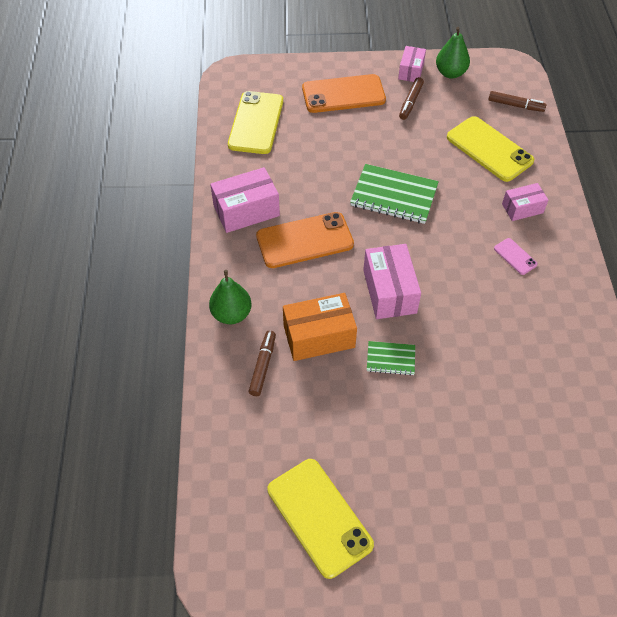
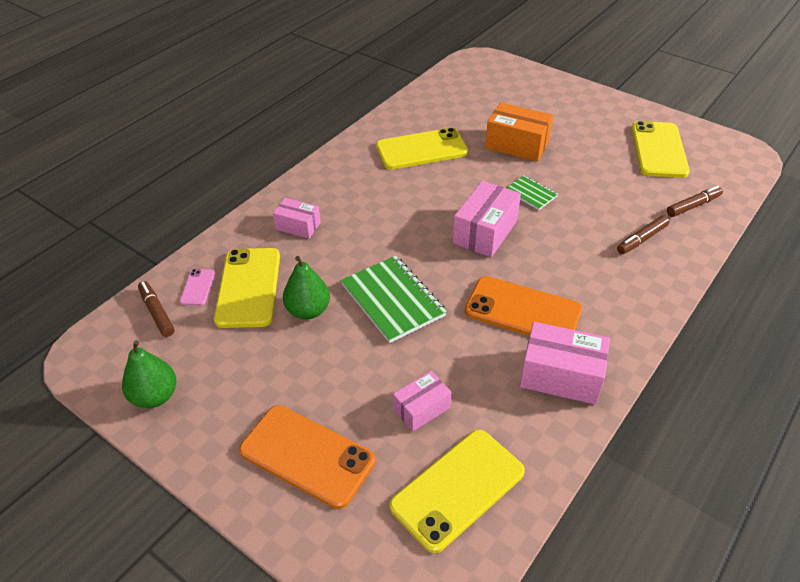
camera: 140 degrees left, 10 degrees down
green pear [209,270,252,324] -> green pear moved to [283,256,330,319]
orange box [283,293,357,361] -> orange box moved to [485,102,553,162]
pink box [398,46,426,82] -> pink box moved to [393,371,452,432]
brown marker [399,77,424,120] -> brown marker moved to [667,186,723,217]
pink phone [494,238,538,275] -> pink phone moved to [180,269,215,306]
none -> yellow phone [376,127,468,170]

